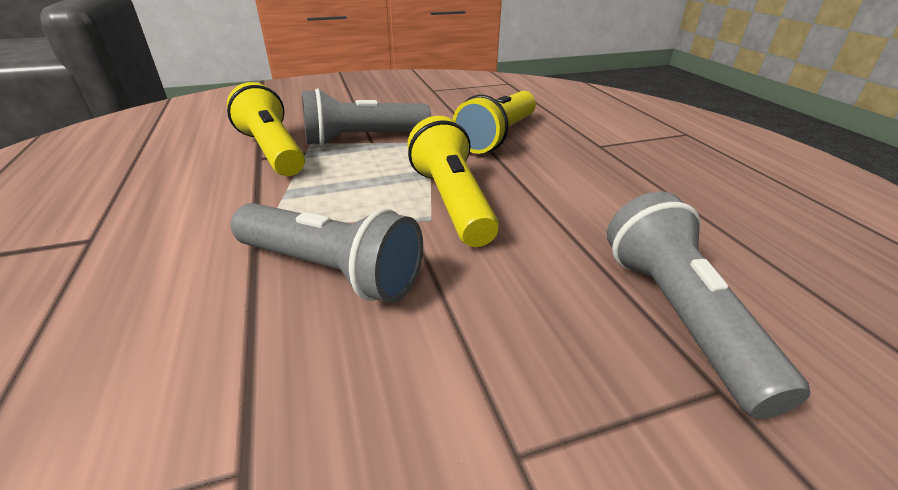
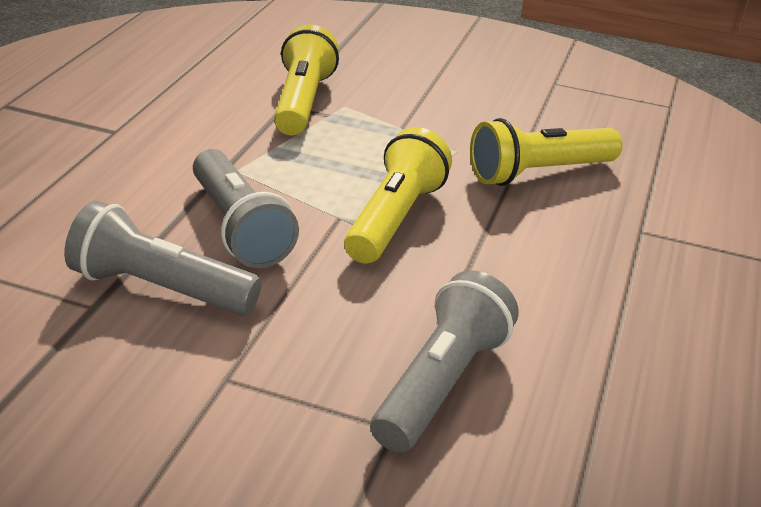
camera: 35 degrees right, 0 degrees up
grey flashlight [302,88,431,146] -> grey flashlight moved to [64,201,261,315]

